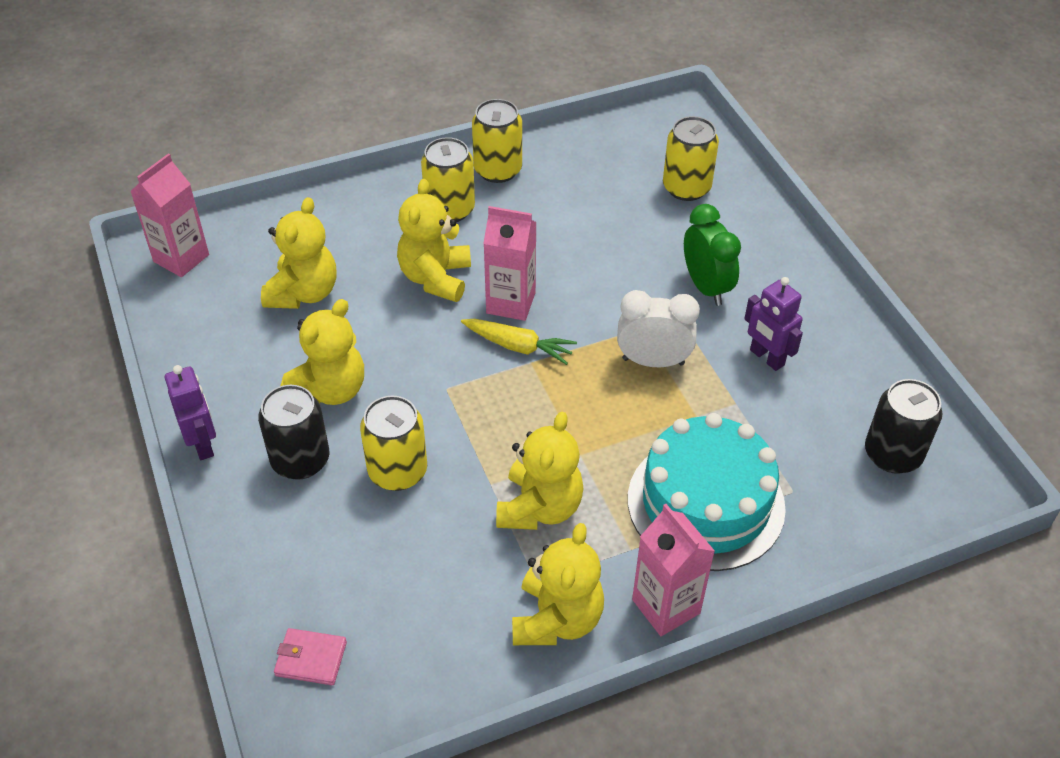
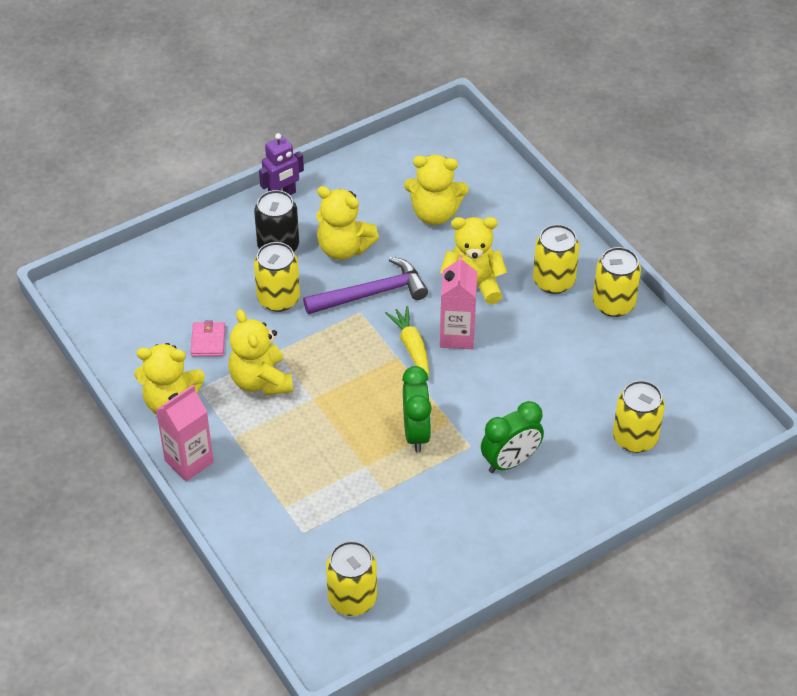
camera: 80 degrees right, 0 degrees up
pink carton [130,154,209,277] -> none
pink wallet [274,628,347,685] -> pink wallet moved to [190,320,225,356]
yellow carrot [461,319,577,365] -> yellow carrot turned 150 degrees clockwise [385,306,429,378]
yellow teddy bear [496,411,583,530] -> yellow teddy bear turned 60 degrees clockwise [228,309,293,395]
white clock [617,290,700,367] -> green clock [402,366,432,452]
turquoise cake [628,413,786,571] -> none
purple robot [744,277,803,371] -> none
black can [865,379,943,474] -> yellow can [326,541,377,616]
none -> purple hammer [303,257,428,314]

